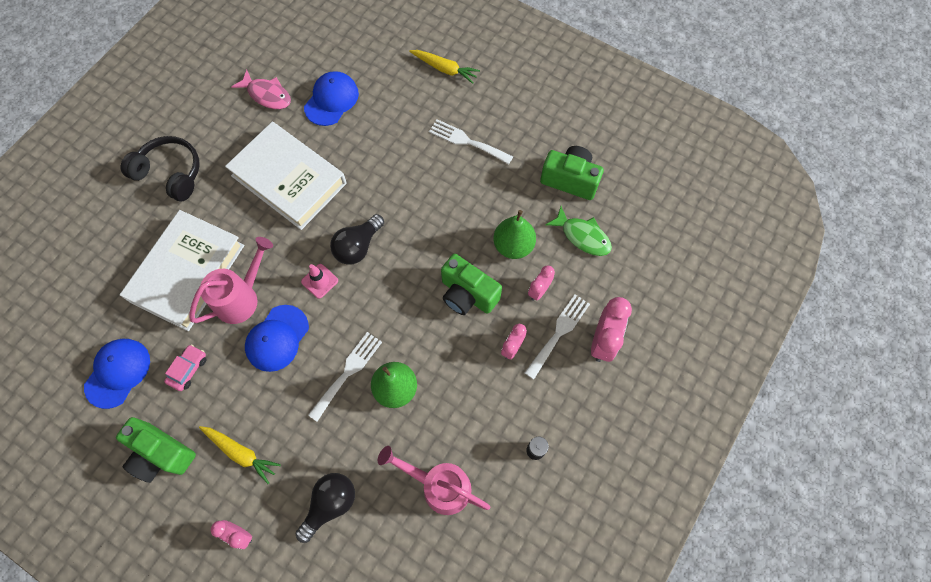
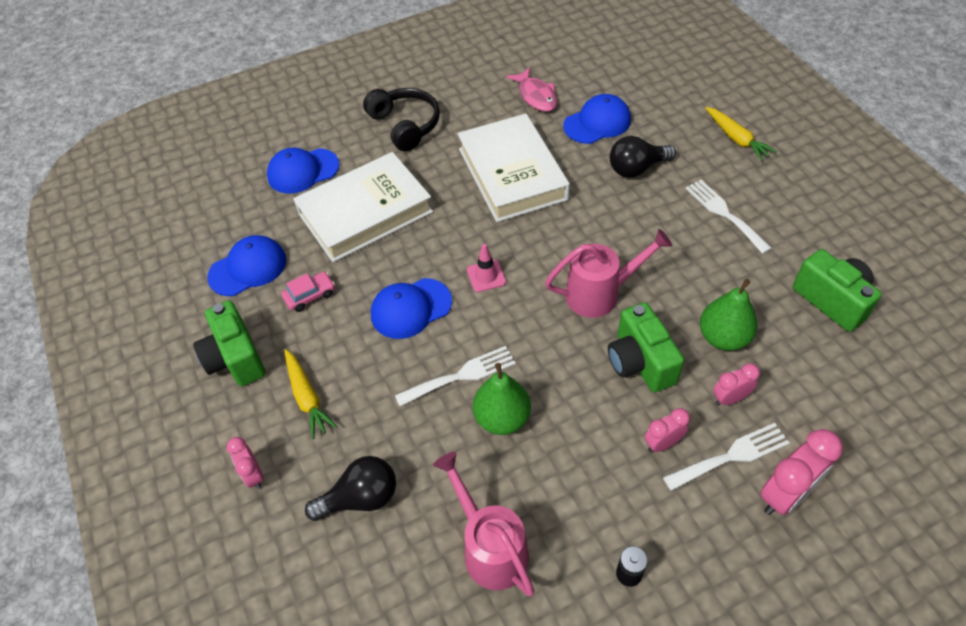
camera: 35 degrees right, 15 degrees down
pink watering can [189,237,273,324] -> pink watering can moved to [545,229,672,318]
black light bulb [330,214,384,265] -> black light bulb moved to [610,136,676,177]
green fish [545,206,612,256] -> none
none -> blue cap [267,148,339,194]

